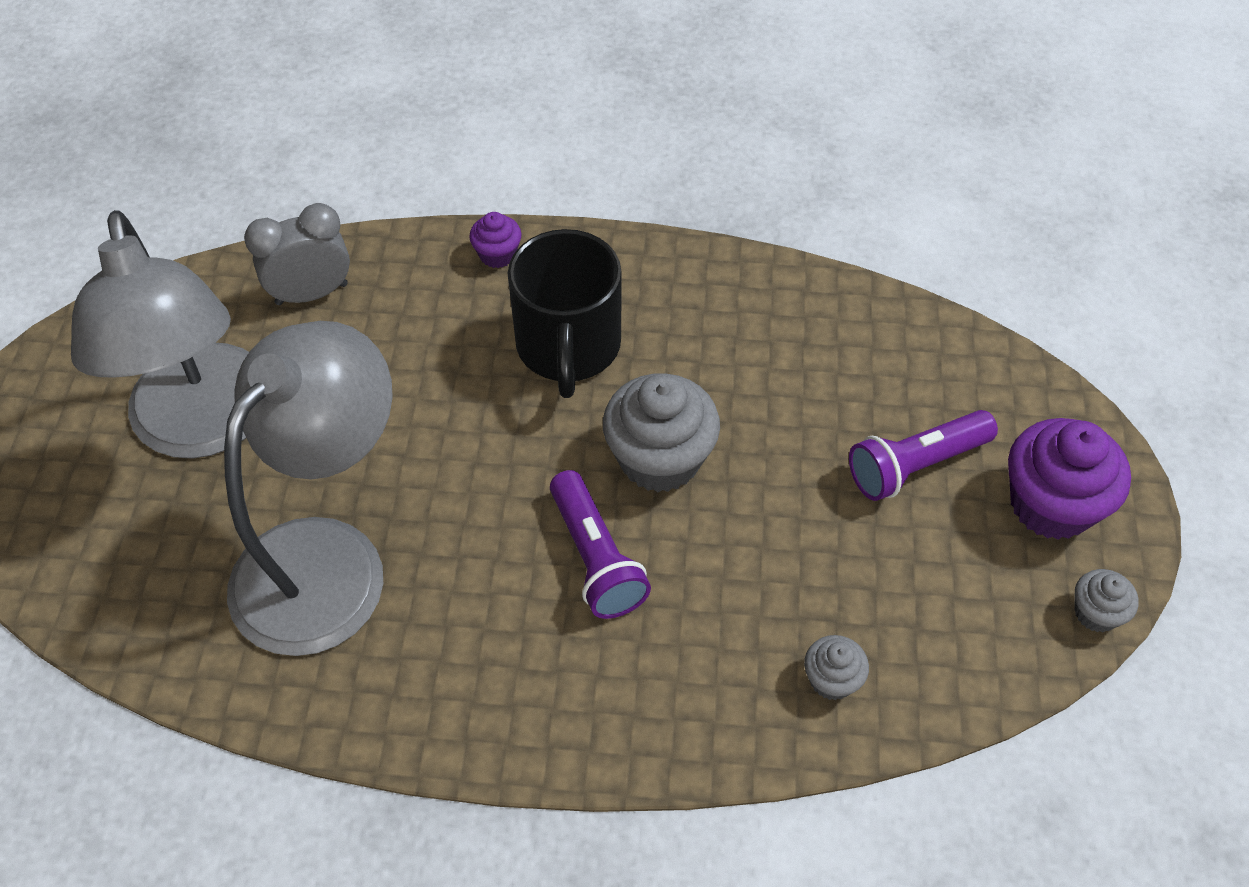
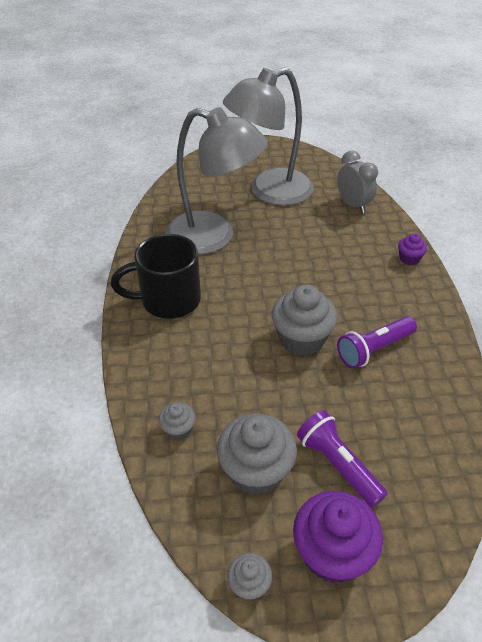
camera: 80 degrees right, 10 degrees down
black mug [508,229,621,398] -> black mug moved to [111,234,201,319]
purple flashlight [550,470,651,619] -> purple flashlight moved to [337,316,417,369]
none -> grey cupcake [217,414,297,496]

